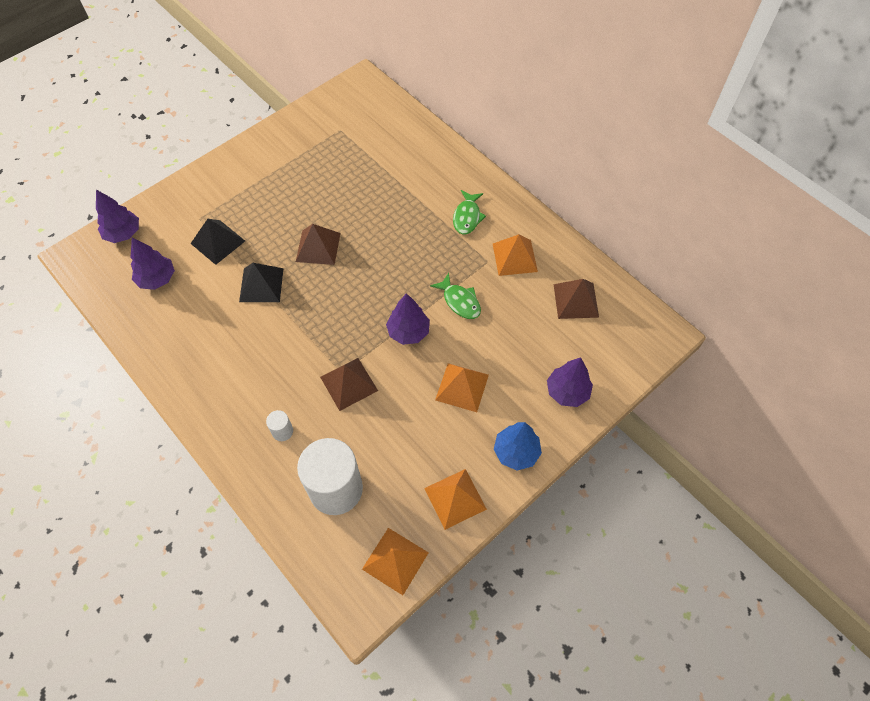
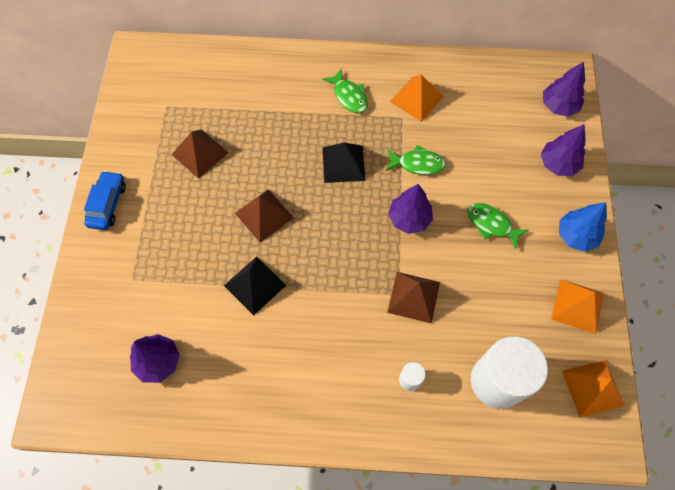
camera: 45 degrees left, 5 degrees up
purple tree [96,190,139,243] -> purple tree moved to [543,62,585,117]
black pyramid [190,219,245,265] -> black pyramid moved to [322,142,366,183]
orange pyramid [435,363,489,412] -> green fish [467,203,528,249]
brown pyramid [554,279,599,319] -> brown pyramid moved to [171,130,228,179]
none -> blue car [84,171,126,230]

